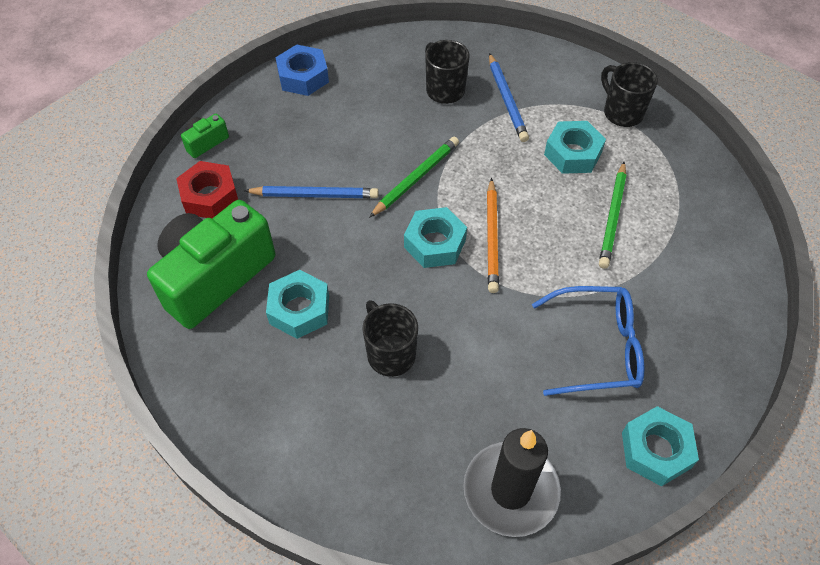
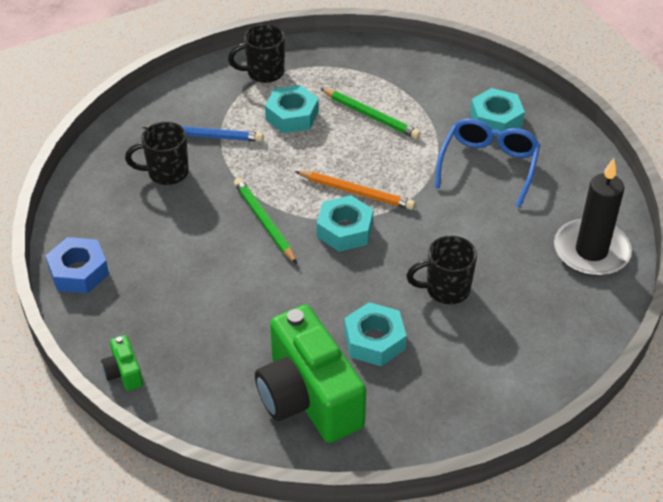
camera: 70 degrees left, 10 degrees down
red nut [176,161,238,218] -> none
blue pencil [244,186,379,198] -> none
turquoise nut [622,406,699,486] -> turquoise nut moved to [470,88,525,136]

